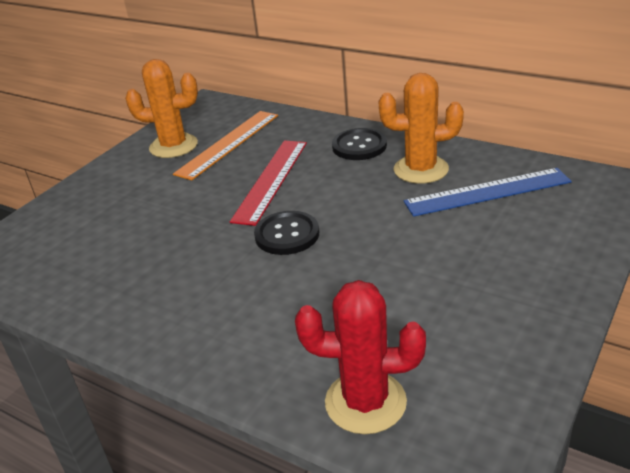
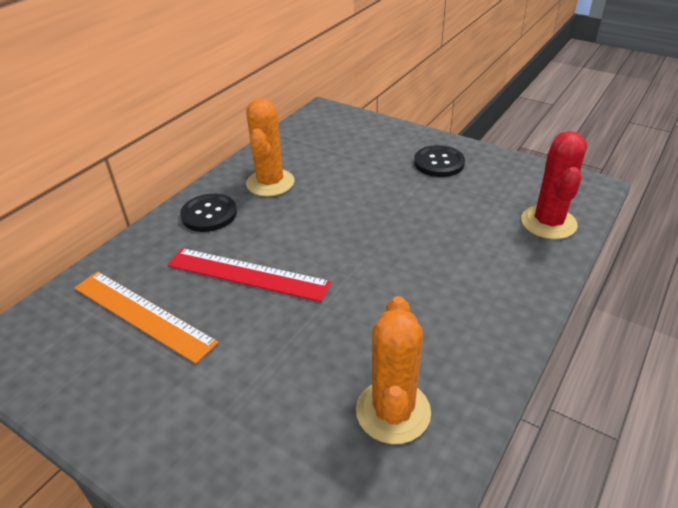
camera: 90 degrees left, 5 degrees up
orange cactus [125,59,198,158] -> orange cactus moved to [356,296,431,444]
black button [254,211,319,255] -> black button moved to [414,145,465,177]
blue ruler [404,168,572,217] -> none

